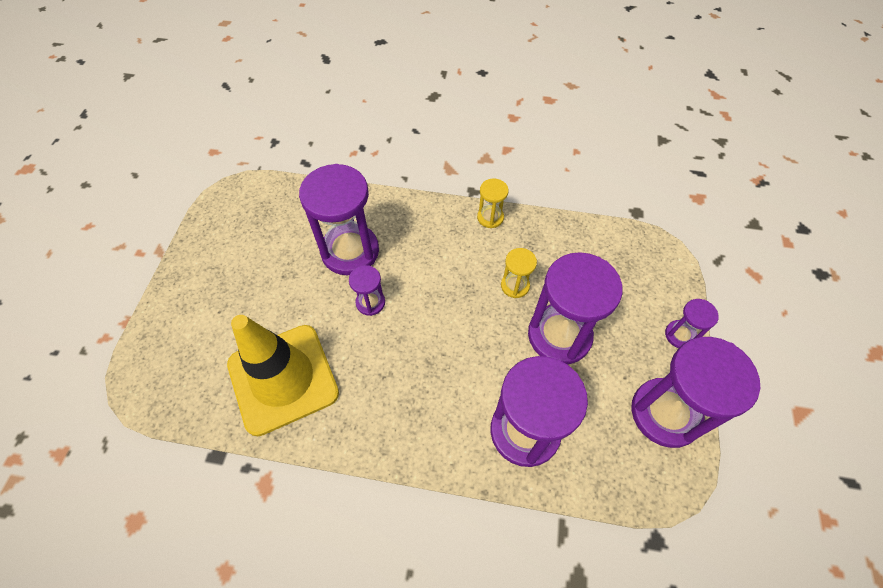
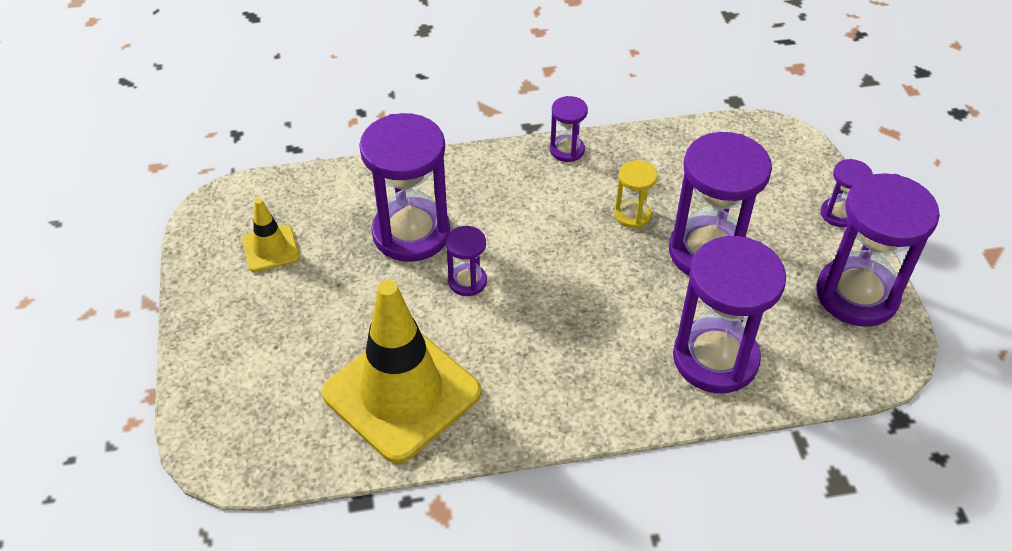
camera: 20 degrees left, 10 degrees down
yellow hourglass [477,178,509,228] -> purple hourglass [550,96,588,162]
none -> yellow traffic cone [242,198,300,272]

